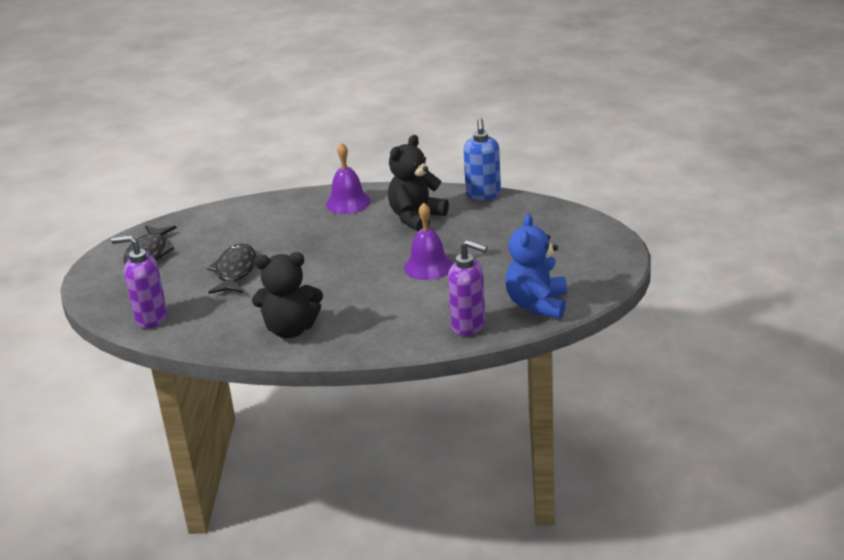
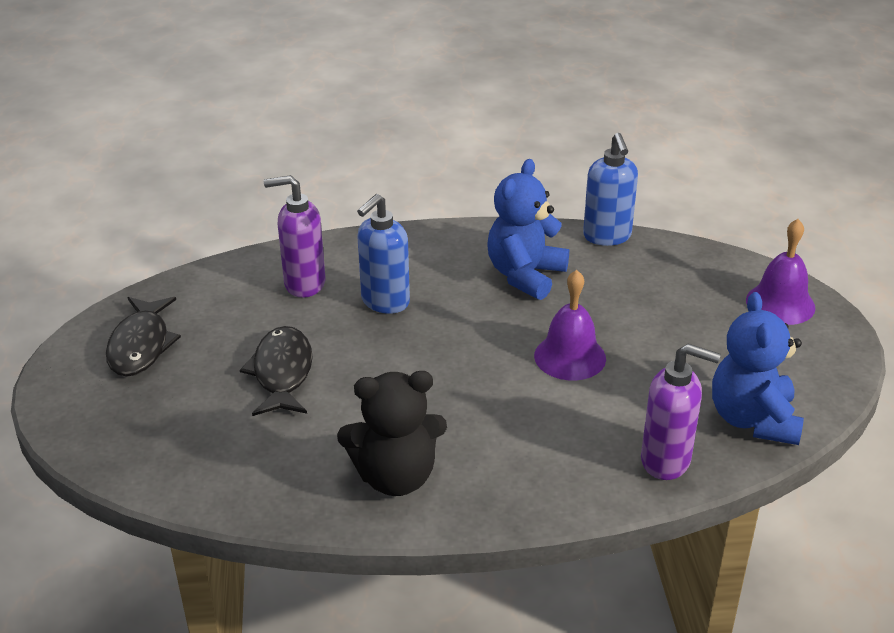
camera: 10 degrees left, 5 degrees up
purple soap dispenser [111,235,167,328] -> purple soap dispenser moved to [264,175,326,298]
purple bell [326,143,371,214] -> purple bell moved to [746,219,815,325]
black teddy bear [388,135,449,231] -> blue teddy bear [487,159,569,300]
none -> blue soap dispenser [357,194,410,314]

